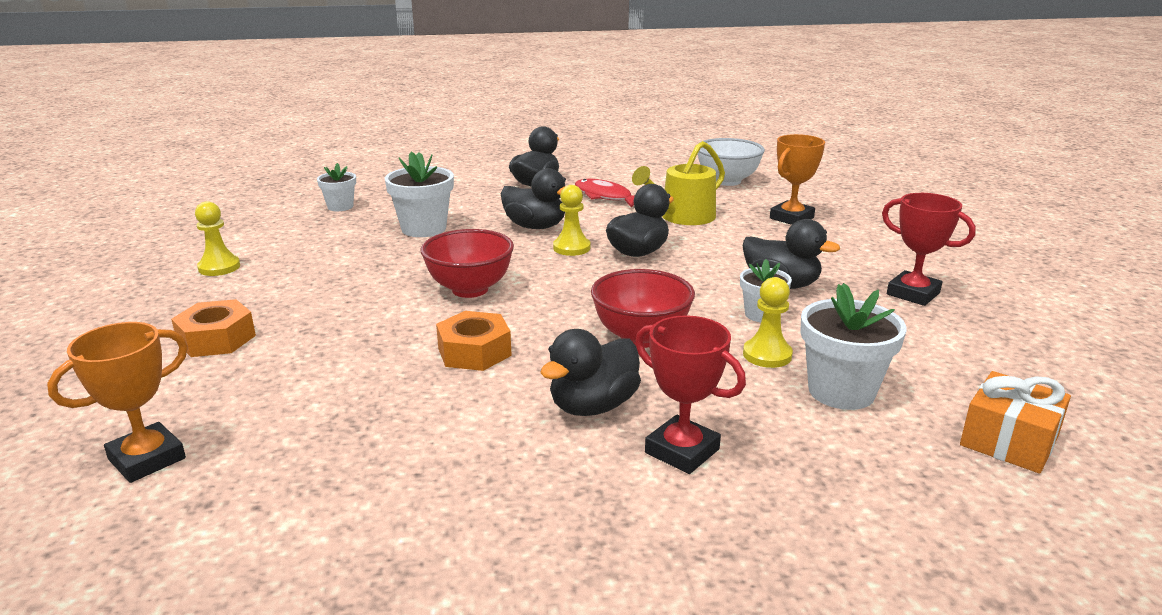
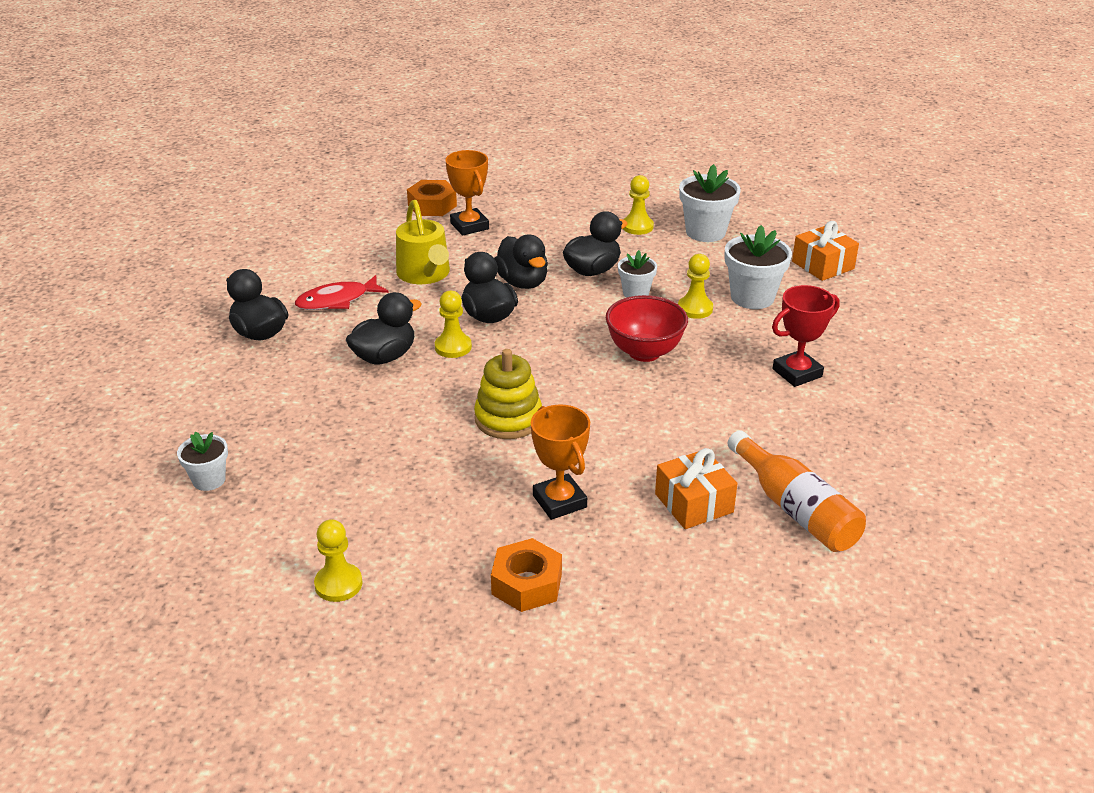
camera: 70 degrees left, 10 degrees up
orange trophy [47,322,188,483] -> orange trophy moved to [531,404,590,520]
white flower pot [385,152,454,237] -> white flower pot moved to [679,164,741,242]
red bowl [420,229,514,298] -> yellow stacking toy [474,349,542,439]
orange nut [436,311,512,371] -> orange nut moved to [407,180,457,216]
black duck [540,329,641,416] -> black duck moved to [494,235,548,289]
white bowl [698,138,765,186] -> none
red trophy [882,193,976,306] -> yellow pawn [623,175,654,235]
none -> orange gift [655,448,737,529]
none -> orange bottle [728,430,866,552]

